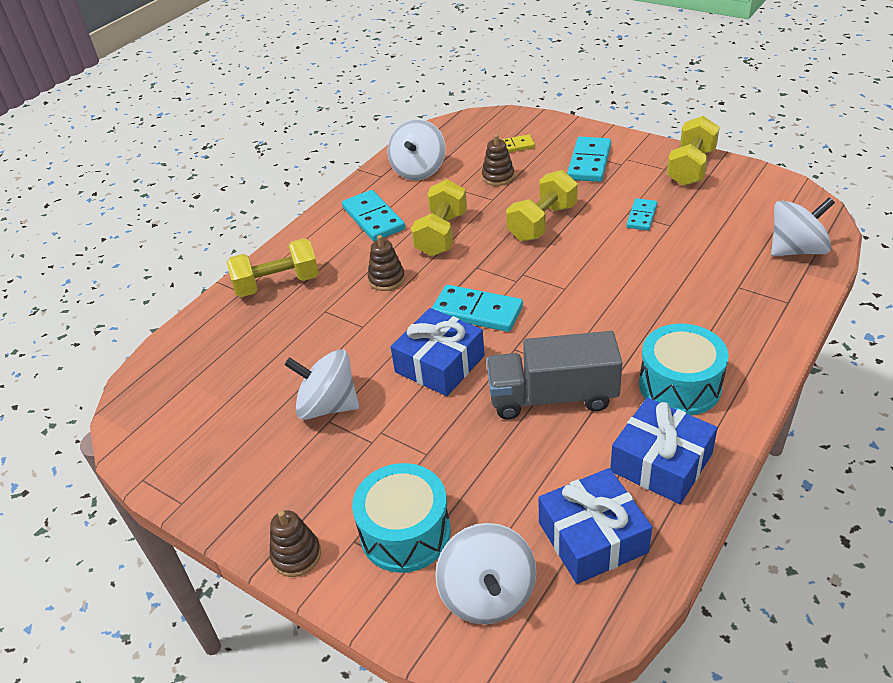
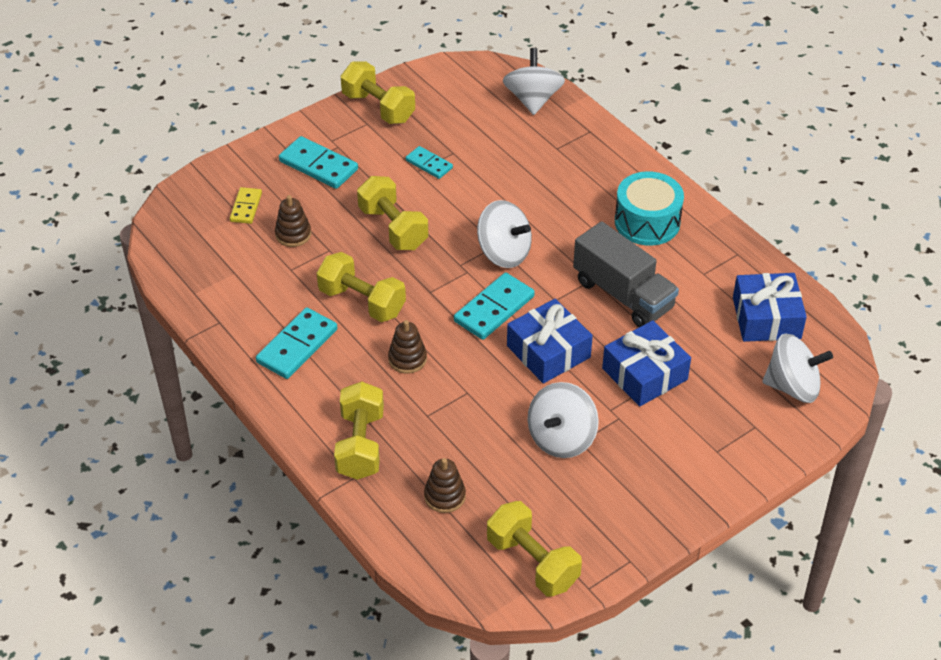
camera: 75 degrees left, 5 degrees up
brown stacking toy [270,510,321,577] -> brown stacking toy moved to [424,458,466,513]
turquoise domino [342,190,405,241] -> turquoise domino turned 45 degrees counterclockwise [256,308,337,379]
turquoise drum [352,463,451,573] -> none
white spinning top [388,119,446,180] -> white spinning top moved to [477,200,532,268]
grey truck [486,331,622,420] -> grey truck turned 60 degrees counterclockwise [573,221,679,327]
blue gift [610,397,718,504] -> blue gift moved to [602,320,691,406]
none -> yellow dumbbell [487,501,582,596]

